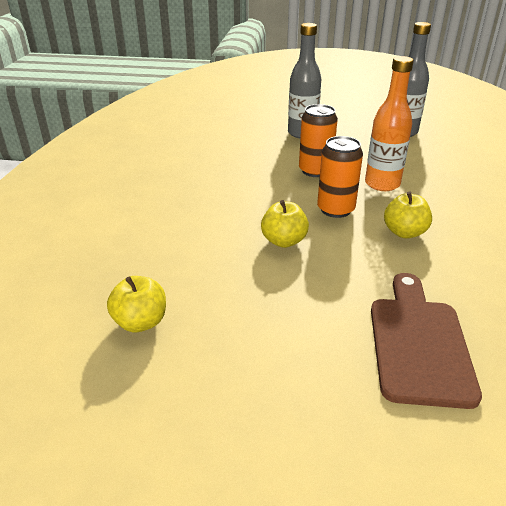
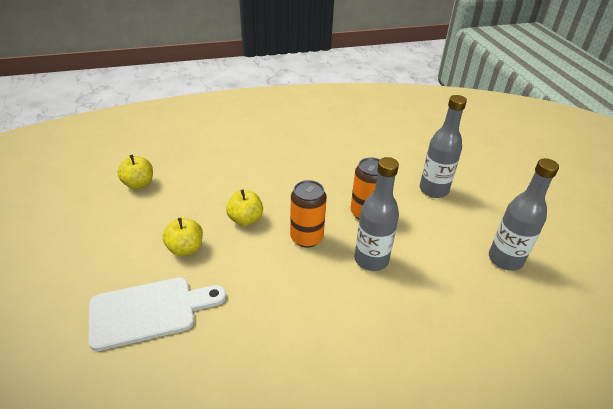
camera: 65 degrees right, 5 degrees up
orange bottle [365,56,414,191] -> grey bottle [354,157,399,271]
brown cutting board [371,273,482,409] -> white cutting board [88,277,226,351]
yellow apple [384,191,432,238] -> yellow apple moved to [163,218,203,256]

